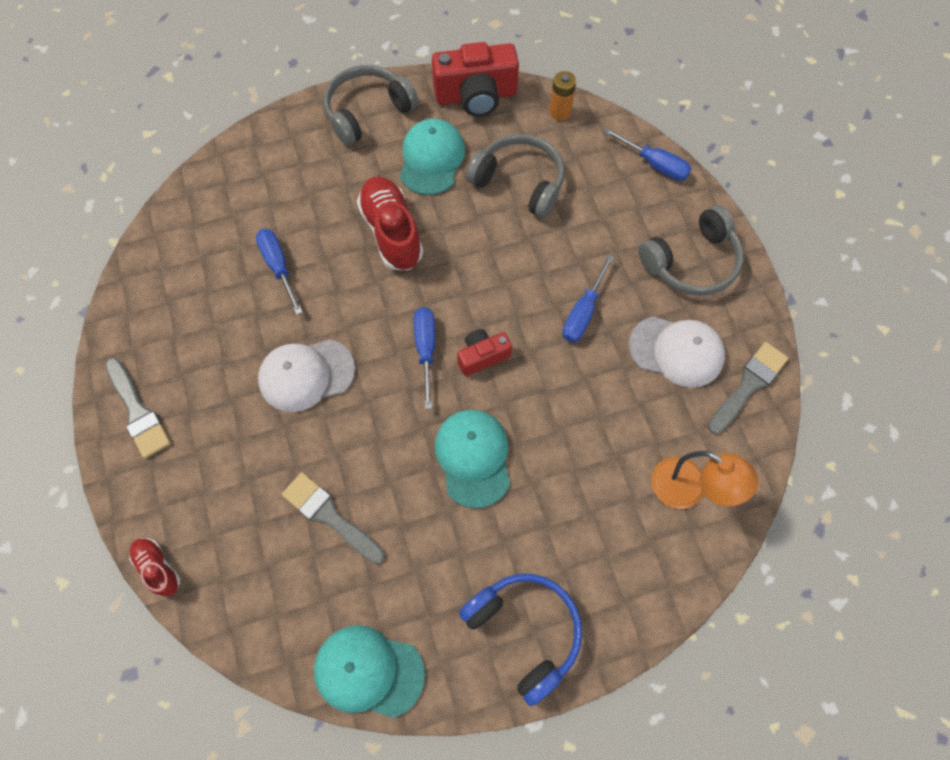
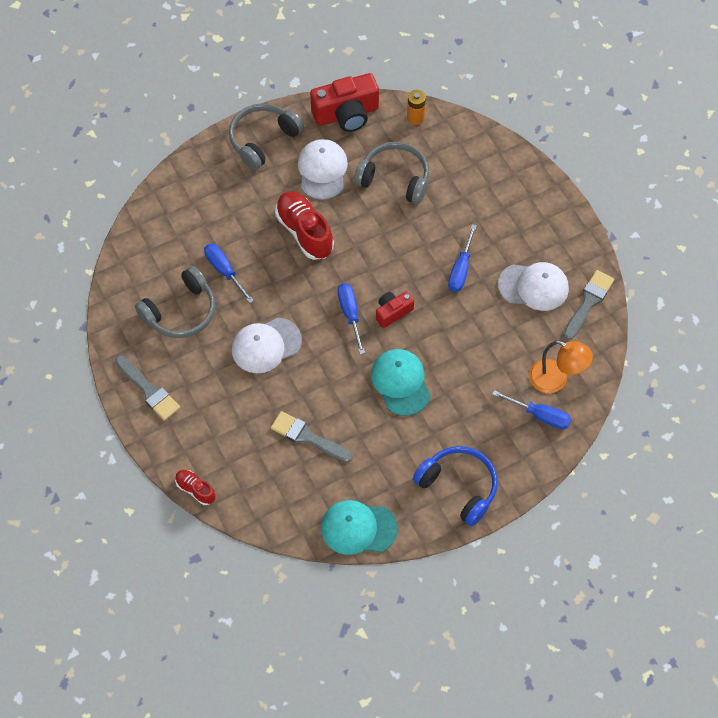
camera: 10 degrees left, 5 degrees down
turquoise cap [400,119,465,195] -> white cap [298,139,348,200]
blue screwdriver [603,128,691,181] -> blue screwdriver moved to [492,390,571,429]
grey headphones [639,205,744,296] -> grey headphones moved to [135,266,215,338]

